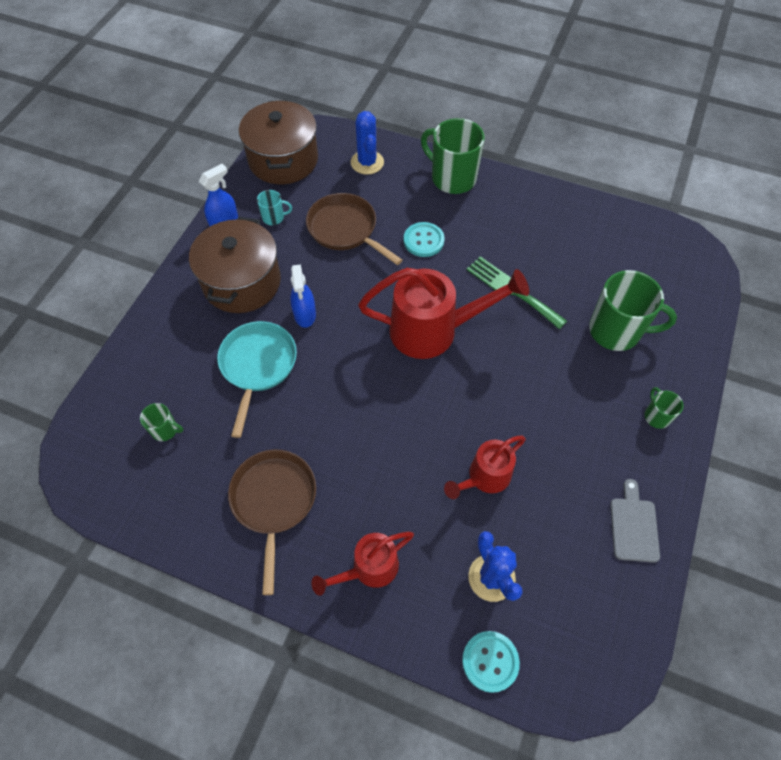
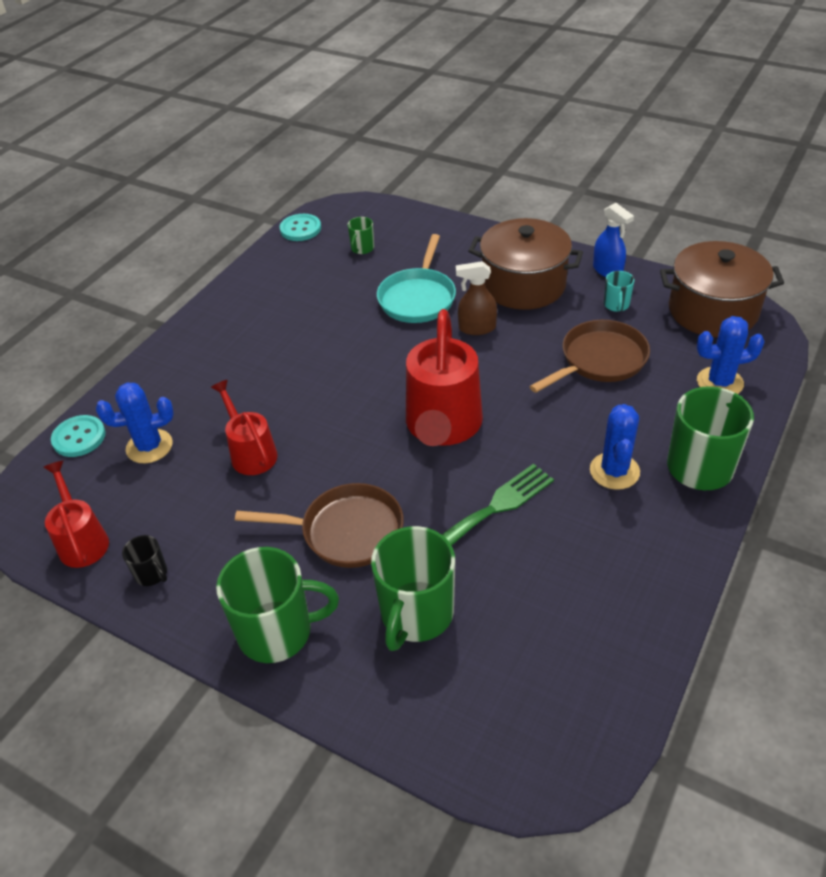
camera: 100 degrees right, 15 degrees down
turquoise pan [217,321,297,438] -> turquoise pan turned 90 degrees clockwise [377,234,456,323]
brown pan [228,449,316,595] -> brown pan moved to [235,483,404,568]
blue spray bottle [290,264,316,328] -> brown spray bottle [456,261,497,335]
red watering can [311,532,414,596] -> red watering can moved to [43,461,109,568]
turquoise button [404,222,445,257] -> turquoise button moved to [280,214,321,241]
grey cutting board [610,479,660,563] -> black mug [122,535,167,586]
green mug [645,387,683,429] -> green mug [216,547,339,663], size x2.11
none -> blue cactus [590,404,640,490]

